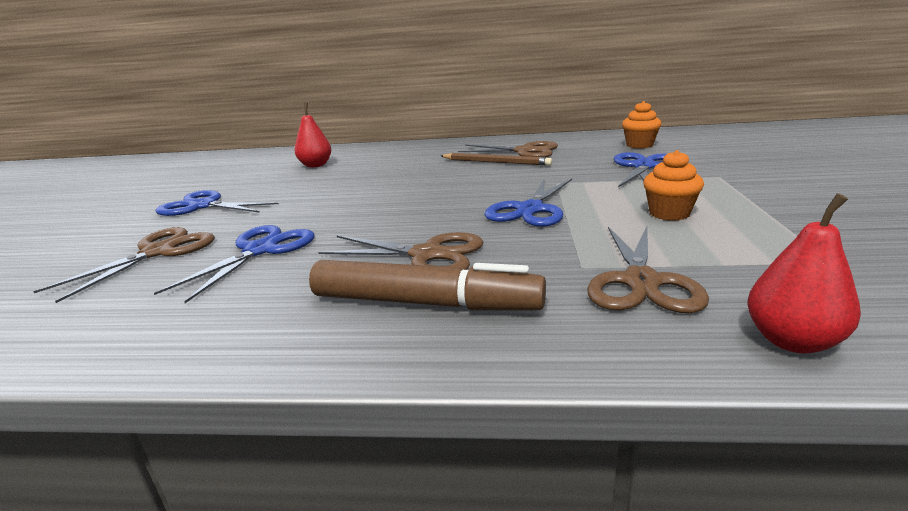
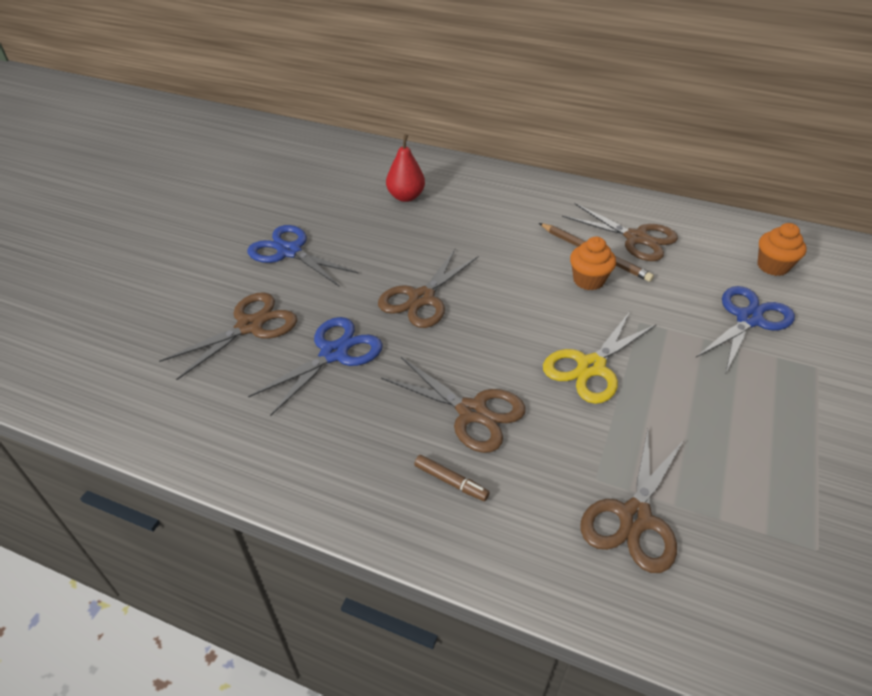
camera: 15 degrees right, 20 degrees up
brown marker [309,260,546,310] -> brown marker [414,455,490,501], size x0.42
blue scissors [484,179,572,227] -> yellow scissors [543,312,657,404]
orange cupcake [643,150,704,221] -> orange cupcake moved to [570,237,616,291]
red pear [747,193,861,353] -> none
none -> brown scissors [378,249,479,328]

